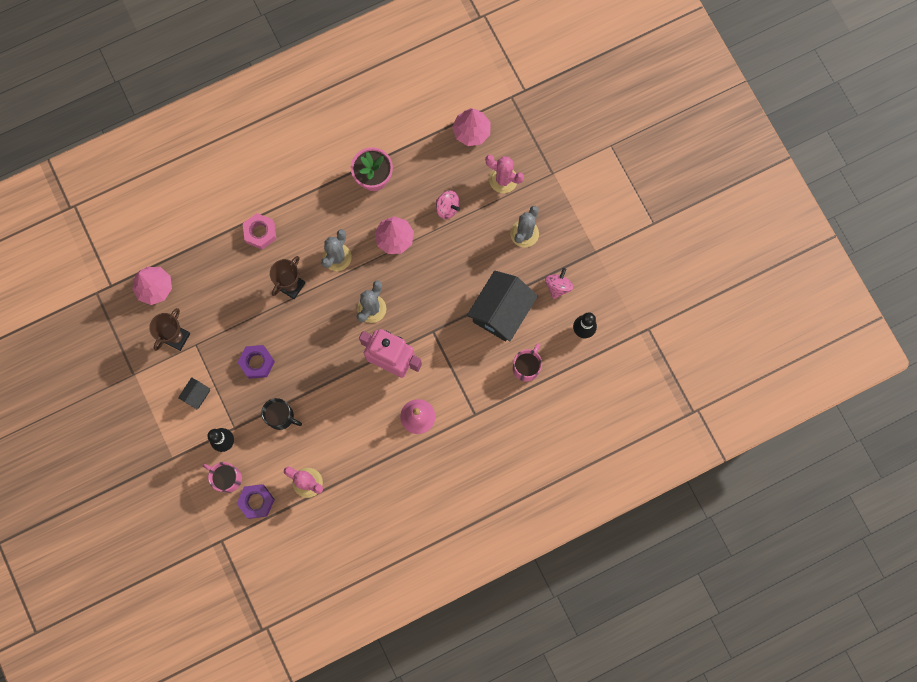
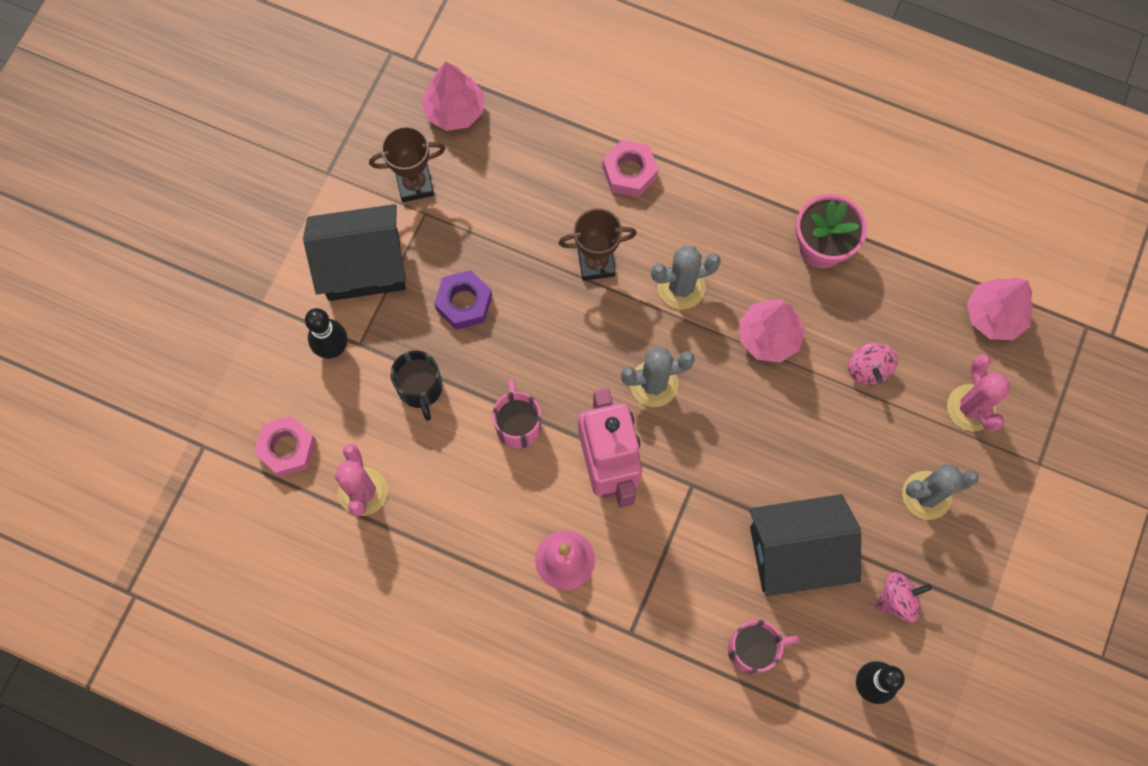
camera: 50 degrees right, 5 degrees down
black house [178,377,210,409] -> black house [303,204,406,301], size x2.24
pink mug [203,462,242,493] -> pink mug moved to [492,379,541,449]
purple nut [236,484,275,519] -> pink nut [254,416,316,477]

